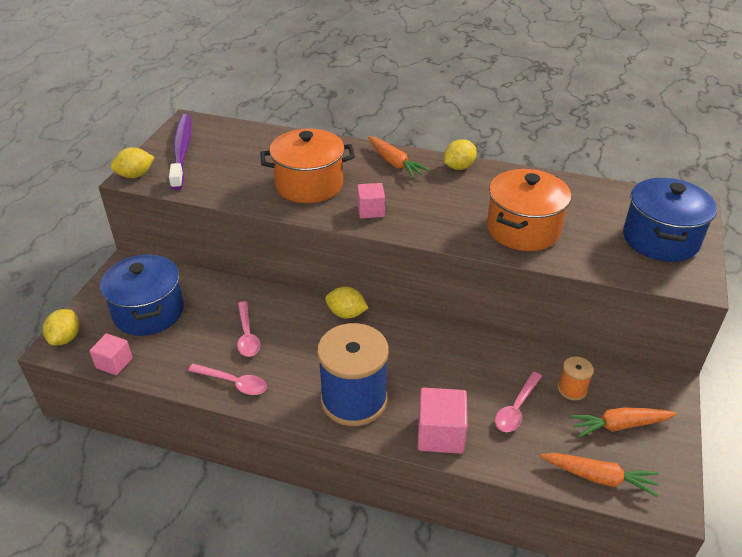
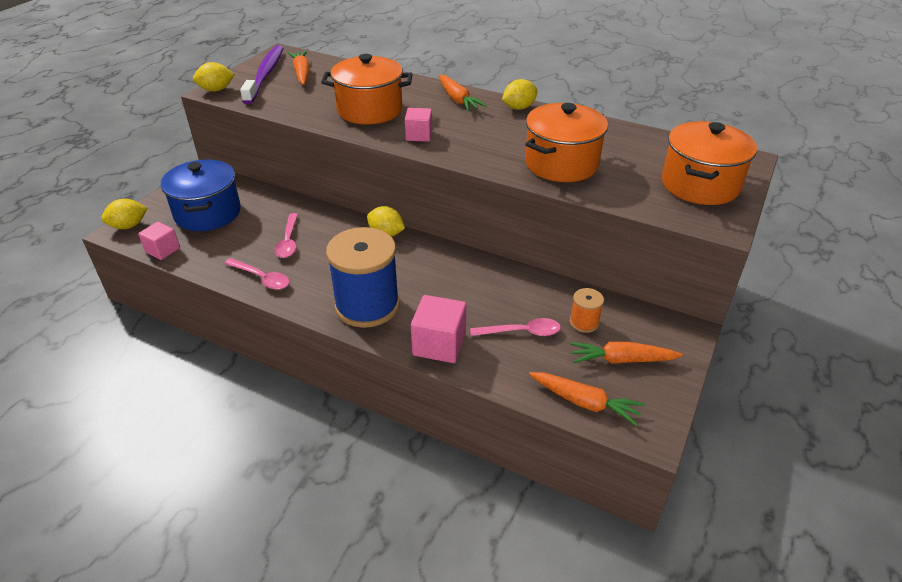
camera: 10 degrees right, 0 degrees up
yellow lemon [43,309,79,345] -> yellow lemon turned 45 degrees clockwise [101,199,147,229]
pink spoon [495,372,542,432] -> pink spoon turned 135 degrees counterclockwise [470,318,561,336]
blue pot [623,178,717,262] -> orange pot [662,121,757,205]
none -> orange carrot [288,51,310,85]

